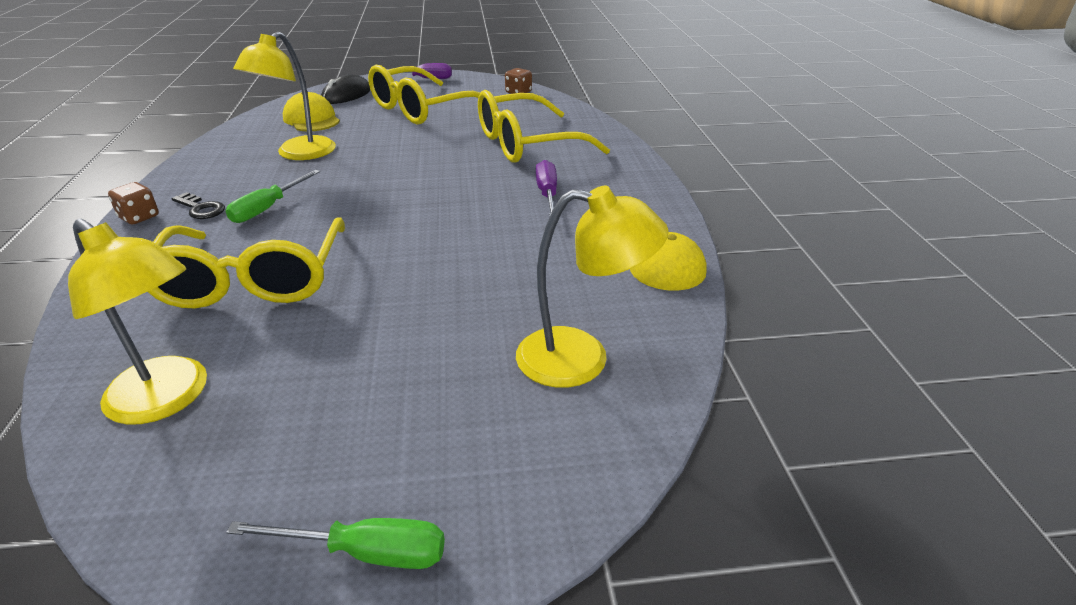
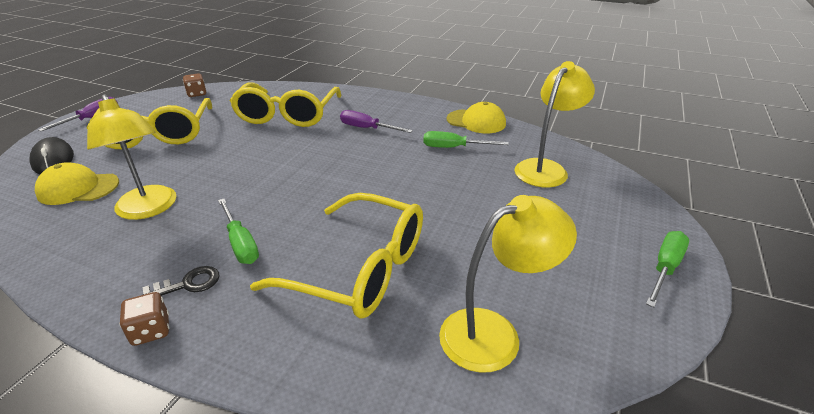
camera: 60 degrees left, 0 degrees up
none -> green screwdriver [423,131,509,148]

